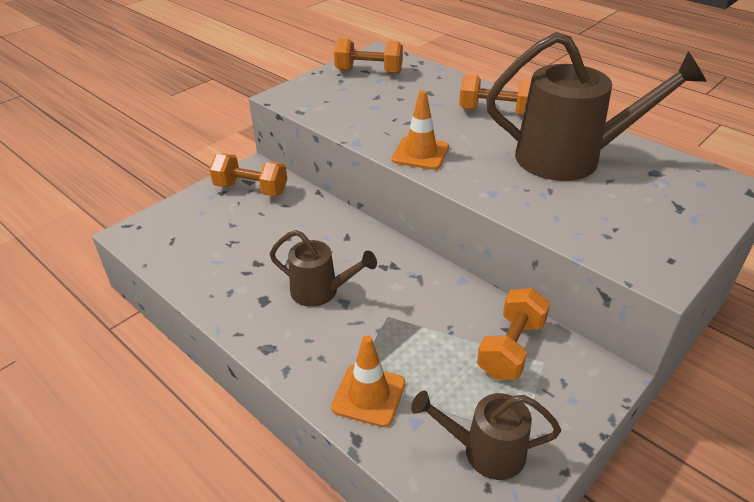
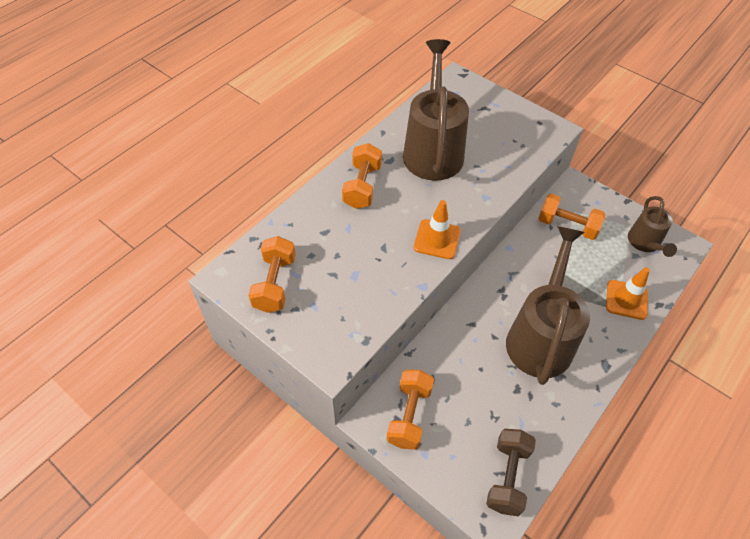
camera: 95 degrees left, 15 degrees up
brown watering can [270,230,377,307] -> brown watering can [506,226,590,385], size x1.83
none -> brown dumbbell [486,429,536,516]

